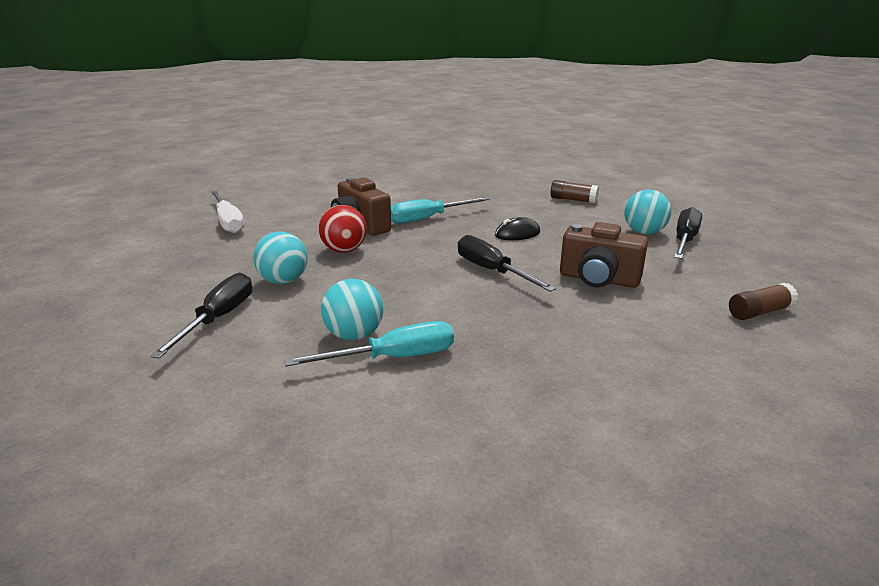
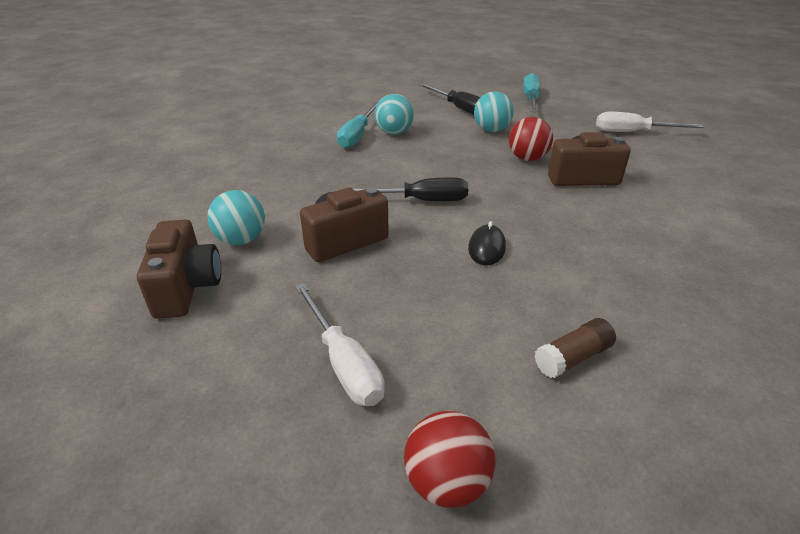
camera: 125 degrees right, 10 degrees up
turquoise screwdriver [391,197,490,224] -> turquoise screwdriver moved to [523,73,540,112]
turquoise ball [624,189,671,234] -> turquoise ball moved to [207,190,265,245]
black screwdriver [674,207,702,259] -> white screwdriver [295,283,385,406]
brown glue stick [729,283,798,320] -> brown camera [137,220,221,319]
none -> red ball [404,411,495,508]

